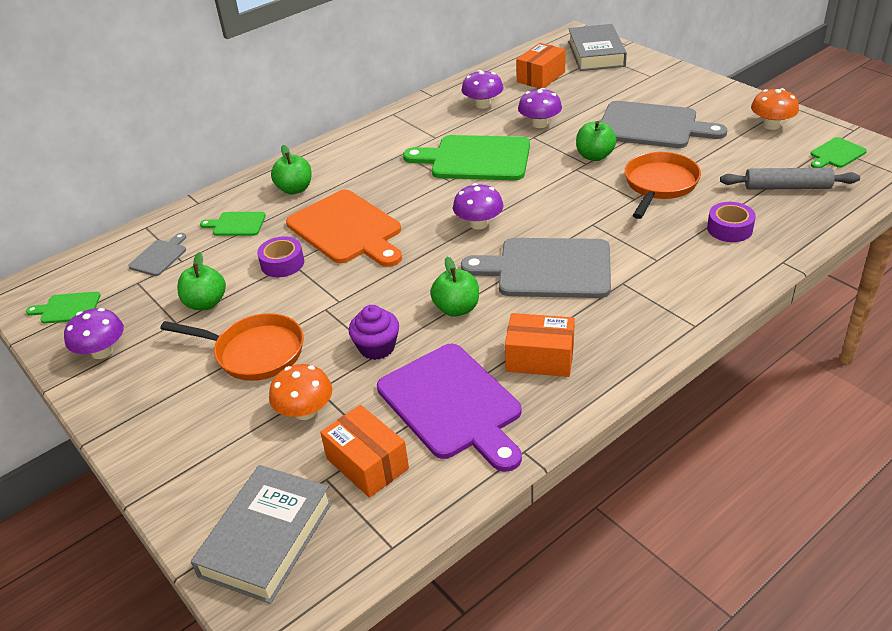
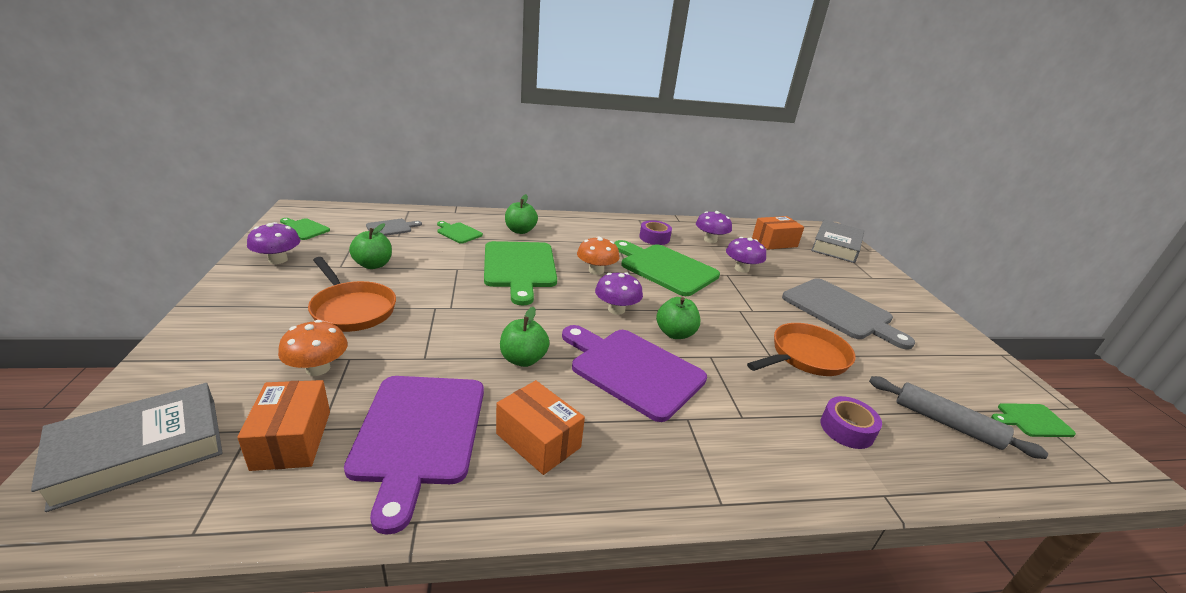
camera: 25 degrees right, 10 degrees down
purple tape [257,236,304,277] -> purple tape moved to [639,220,672,245]
orange cutting board [286,190,402,267] -> green cutting board [484,241,557,306]
purple cupcake [349,305,399,360] -> none
grey cutting board [461,238,611,298] -> purple cutting board [562,325,707,422]
green apple [576,121,617,161] -> green apple moved to [656,297,700,339]
orange mushroom [751,88,799,130] -> orange mushroom moved to [577,236,619,275]

